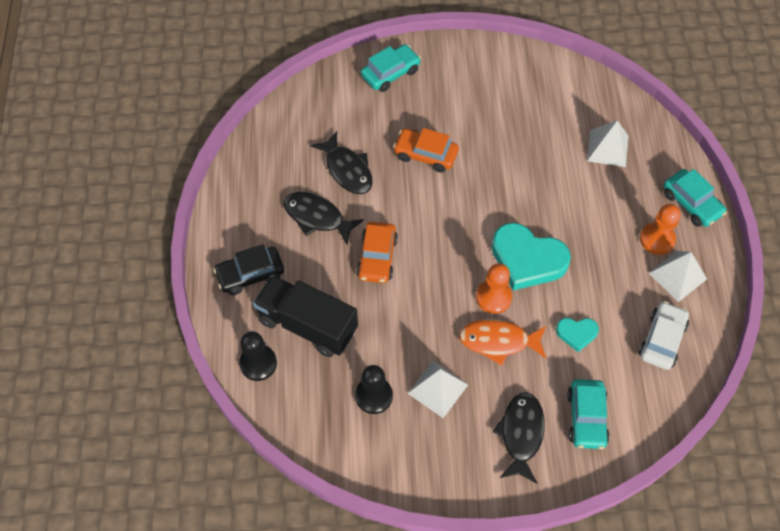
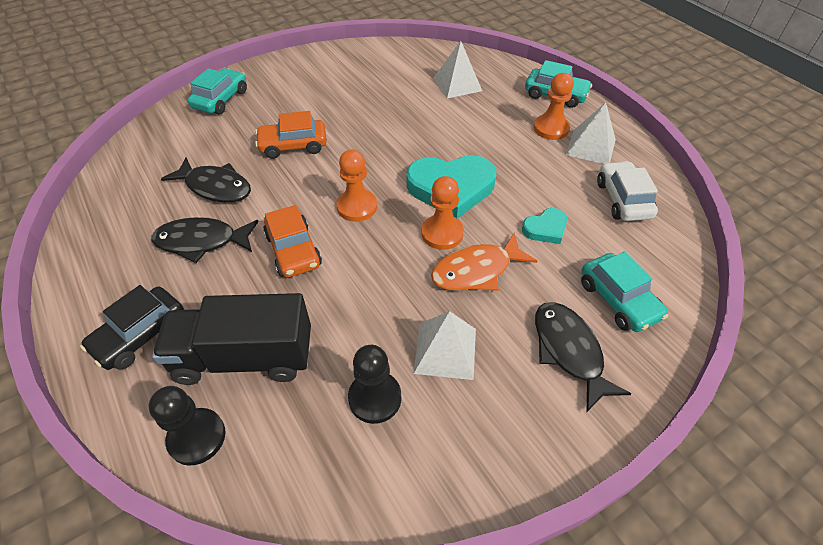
camera: 30 degrees left, 10 degrees down
none -> orange pawn [336,149,377,222]

